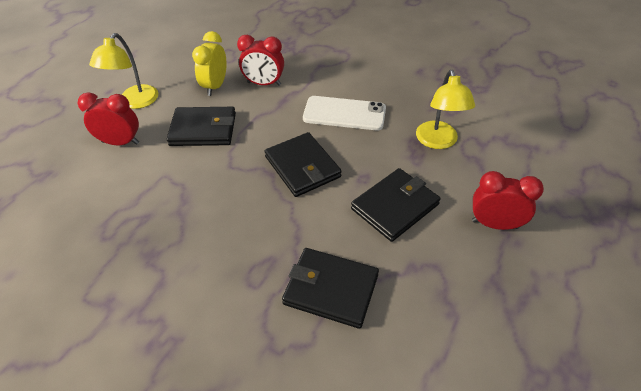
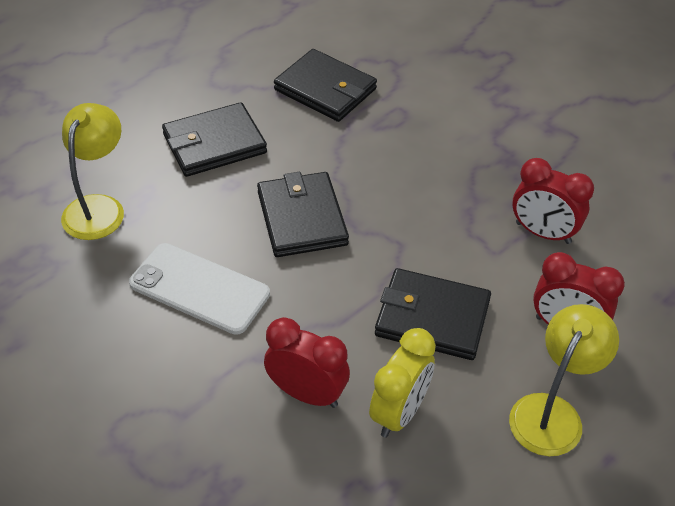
camera: 165 degrees left, 0 degrees up
red clock [472,171,544,230] -> red clock moved to [513,158,594,244]

